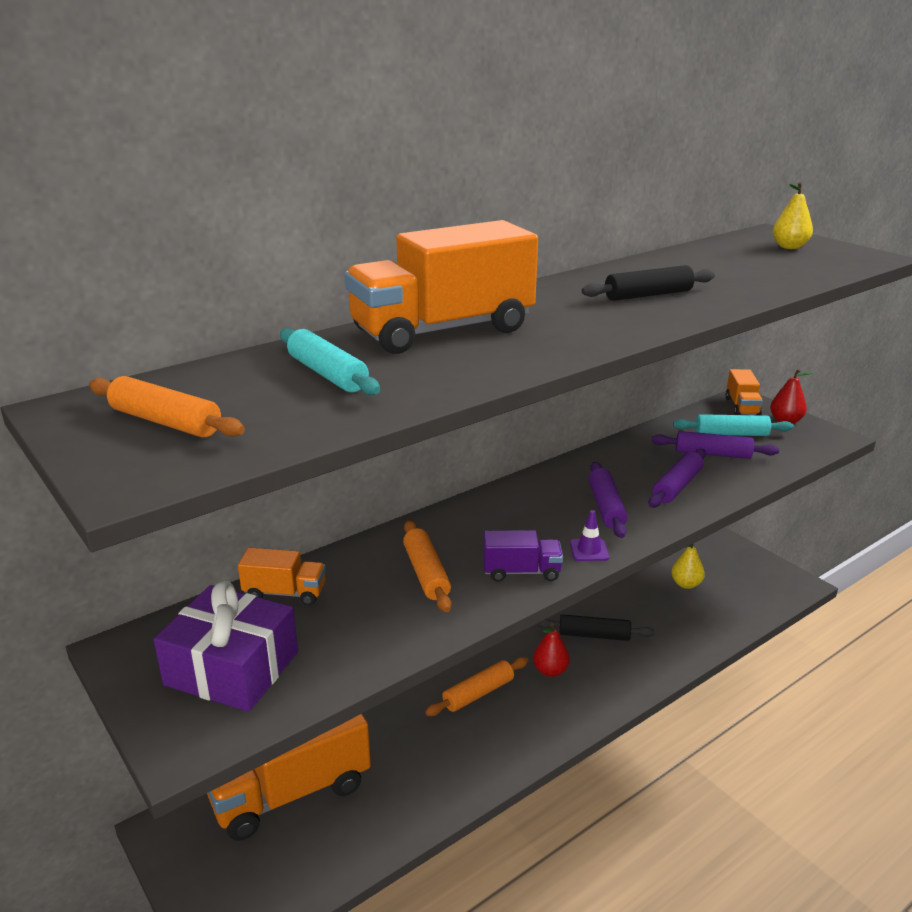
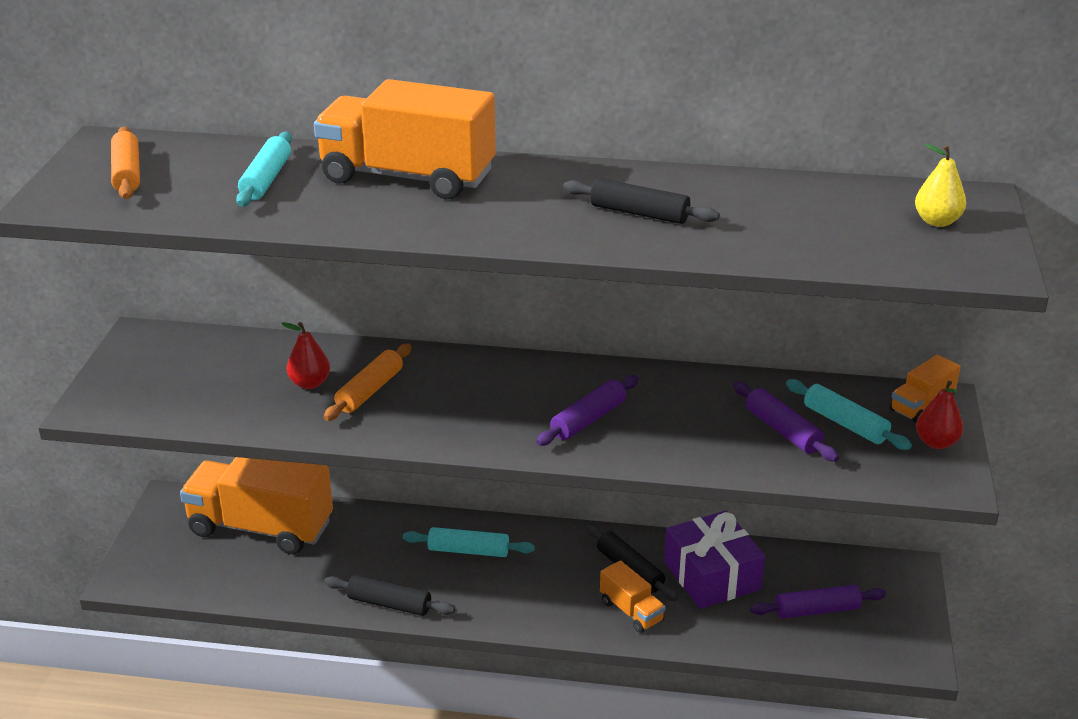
camera: 45 degrees right, 5 degrees up
purple gift [154,581,298,712] -> purple gift moved to [664,510,765,609]
orange truck [238,548,326,606] -> orange truck moved to [600,560,665,633]
orange rolling pin [425,657,529,716] -> turquoise rolling pin [403,527,535,557]
purple truck [483,530,563,582] -> none
red pear [533,623,570,677] -> red pear moved to [281,322,330,389]
purple traffic cone [570,510,609,561] -> none
purple rolling pin [649,449,706,508] -> purple rolling pin moved to [750,585,886,619]
yellow pear [671,544,705,589] -> none
none -> black rolling pin [324,575,455,616]

